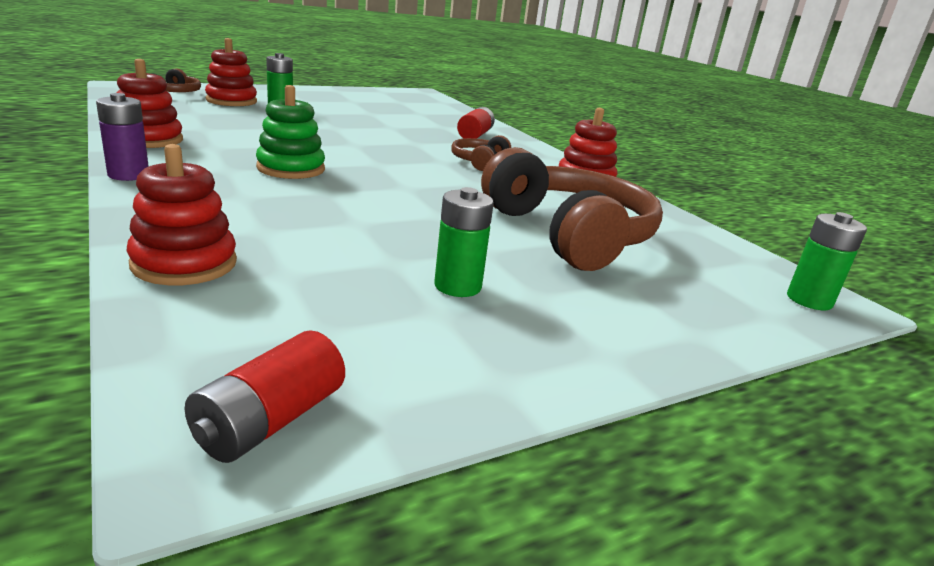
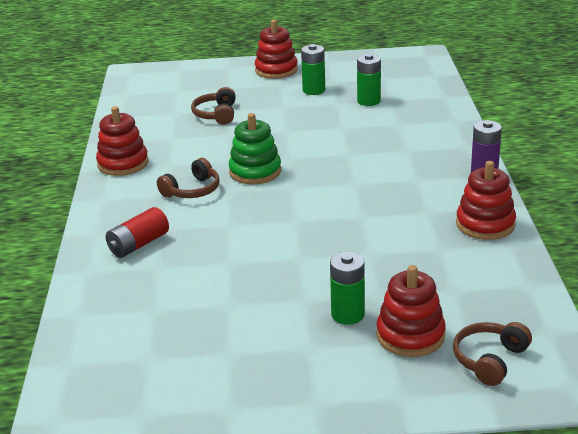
camera: 150 degrees left, 5 degrees up
red stacking toy [127,144,237,285] -> red stacking toy moved to [255,20,298,79]
red battery [185,331,345,463] -> none
green stacking toy [256,85,325,179] -> green stacking toy moved to [229,113,281,184]
brown headphones [481,147,663,271] -> brown headphones [191,87,236,125], size x0.47
green battery [787,212,867,310] -> green battery moved to [357,54,381,106]

